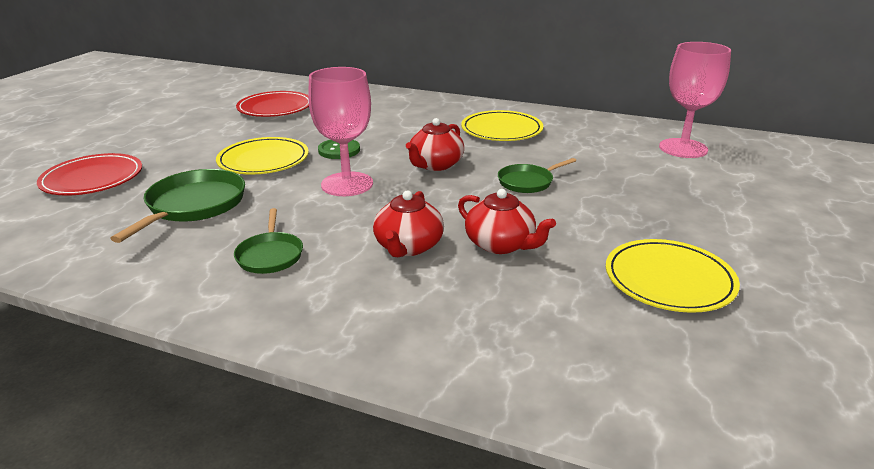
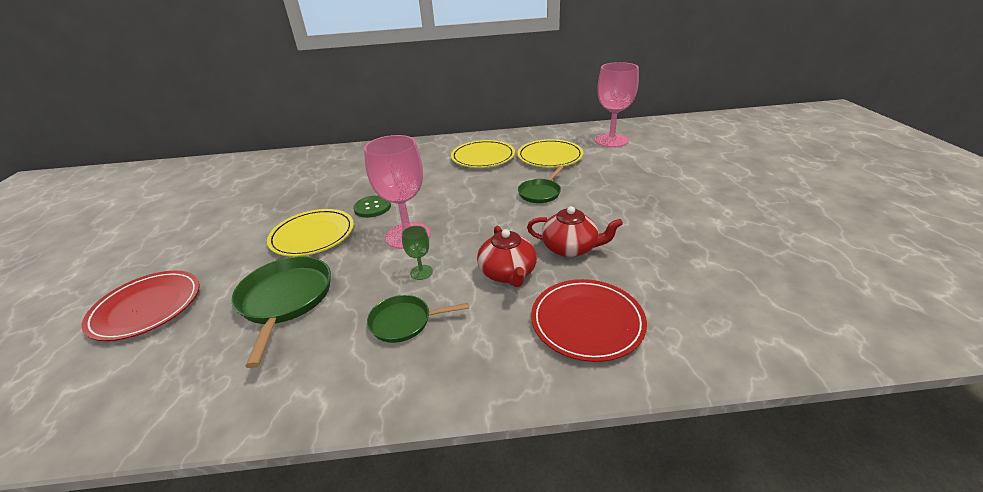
camera: 25 degrees left, 5 degrees up
green pan [234,208,303,274] -> green pan turned 120 degrees clockwise [367,295,469,343]
red plate [236,91,309,117] -> red plate moved to [531,279,647,362]
red teapot [406,118,464,171] -> none
yellow plate [606,239,740,313] -> yellow plate moved to [517,139,583,167]
none -> green goblet [402,226,433,280]

